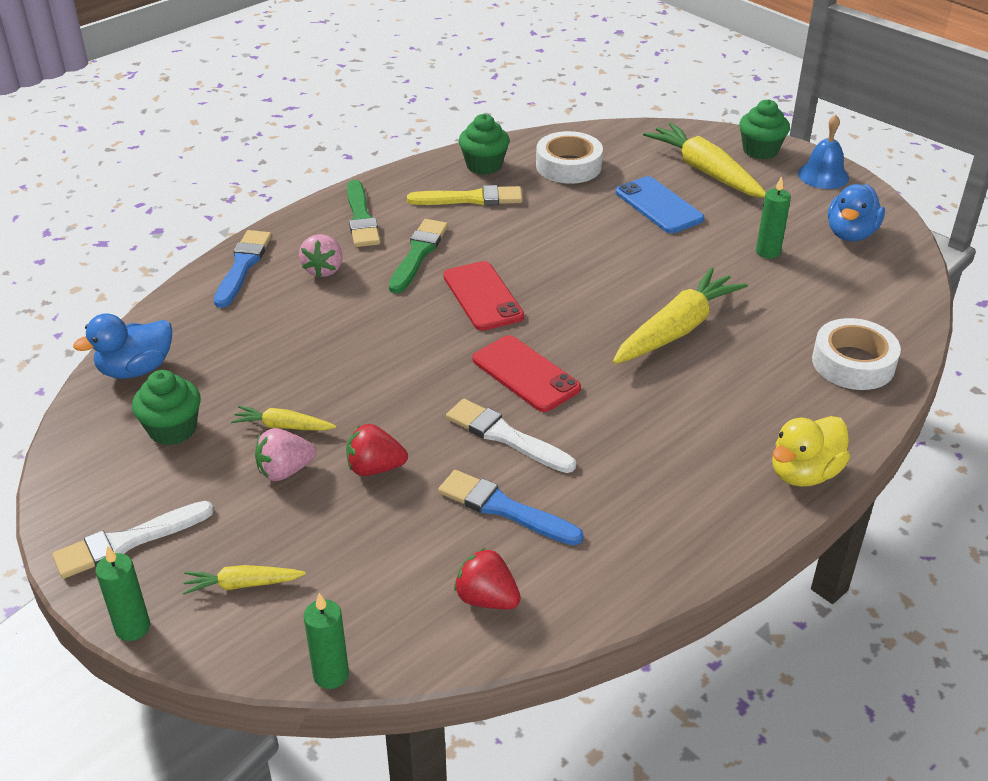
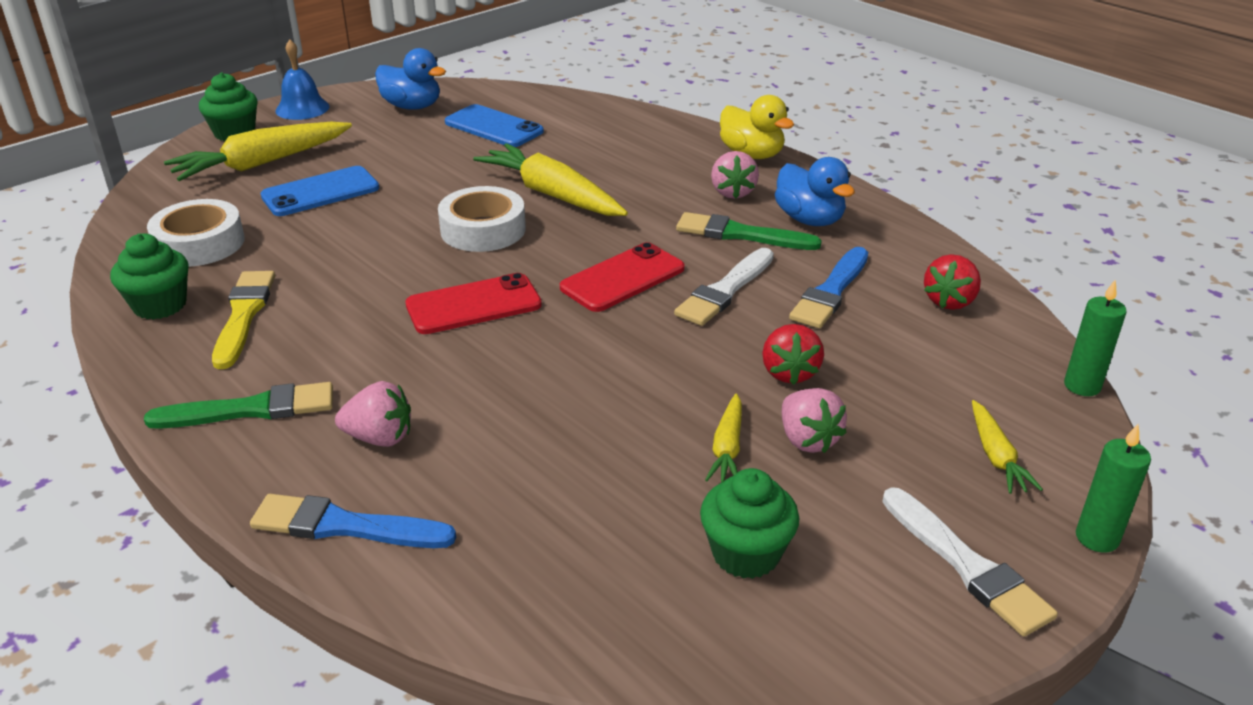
camera: 90 degrees left, 5 degrees down
blue duck [73,313,172,379] -> blue duck moved to [775,157,855,226]
green brush [389,219,448,293] -> green brush moved to [676,212,822,250]
green candle [756,176,791,259] -> none
white tape [812,318,901,390] -> white tape moved to [438,186,526,252]
none -> blue phone [445,104,544,147]
none -> pink strawberry [711,151,759,199]

